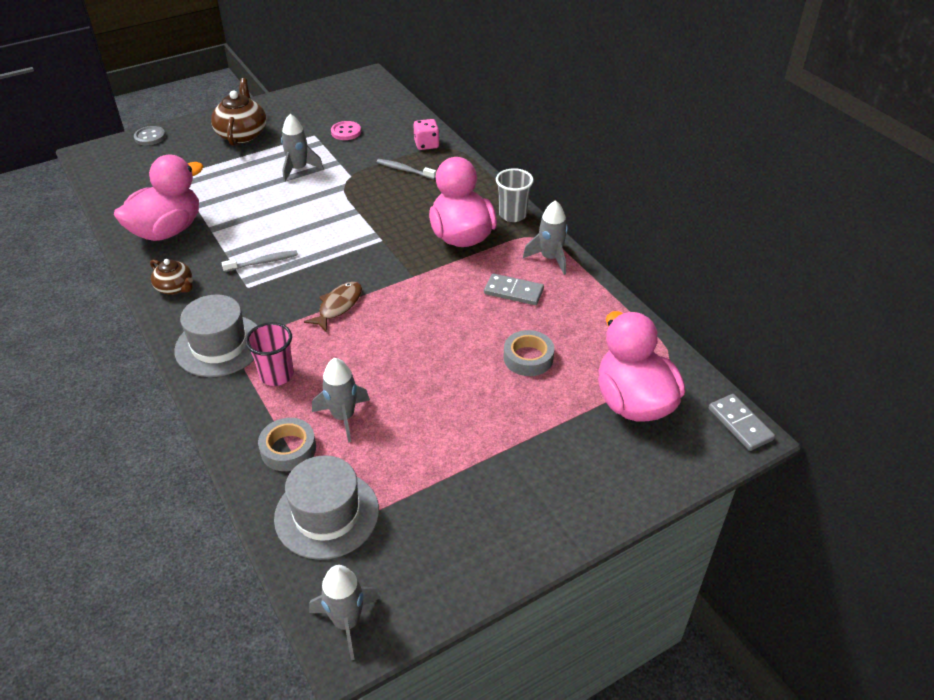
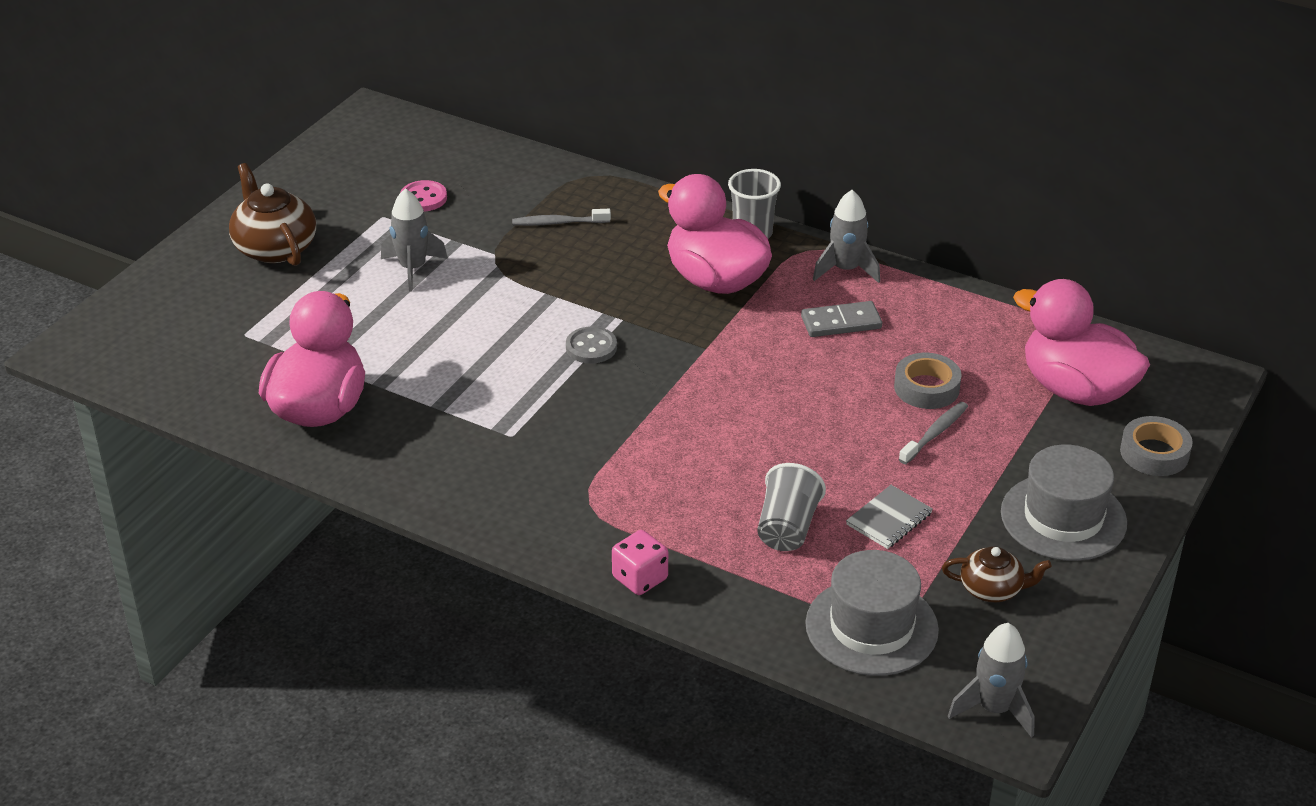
camera: 30 degrees left, 5 degrees down
grey button [134,126,166,146] -> grey button moved to [566,326,617,364]
brown teapot [150,259,193,295] -> brown teapot moved to [942,547,1052,602]
grey hat [174,295,257,377] -> grey hat moved to [1001,444,1127,561]
grey toothbrush [221,250,298,272] -> grey toothbrush moved to [899,402,968,464]
pink cup [245,322,294,386] -> none
grey tape [258,418,316,471] -> grey tape moved to [1120,416,1193,476]
brown fish [304,282,362,332] -> none
grey rocket [312,358,370,442] -> grey cup [757,463,826,551]
pink dice [413,119,440,150] -> pink dice moved to [612,530,668,595]
grey domino [709,394,775,451] -> none
none -> grey notebook [846,485,933,549]

